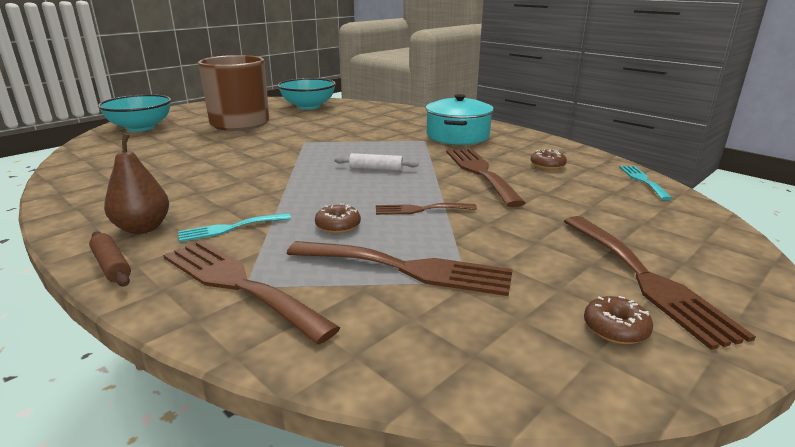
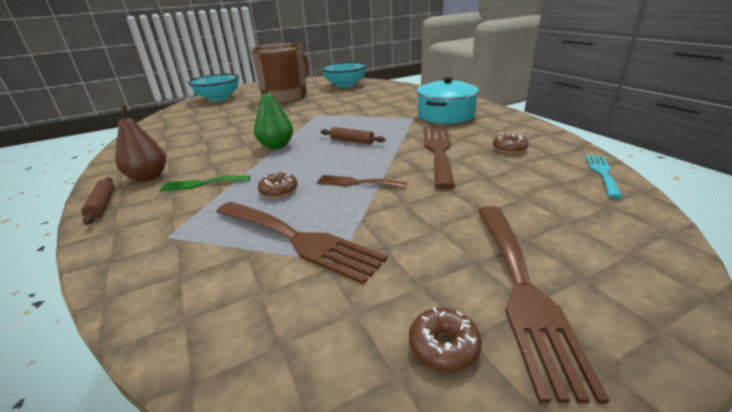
camera: 20 degrees right, 5 degrees up
brown fork [163,240,340,345] -> none
turquoise fork [178,213,291,242] -> green fork [160,175,251,191]
white rolling pin [334,153,419,171] -> brown rolling pin [321,127,385,145]
none -> green pear [254,80,293,149]

